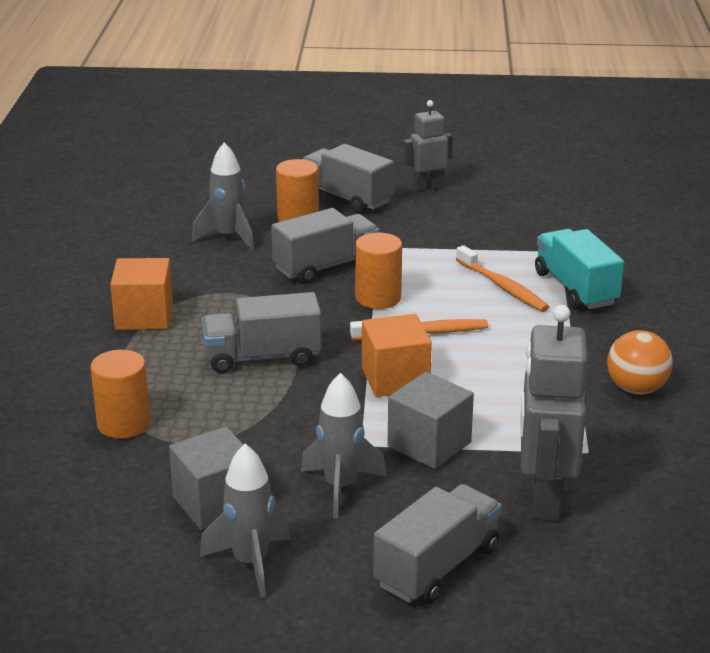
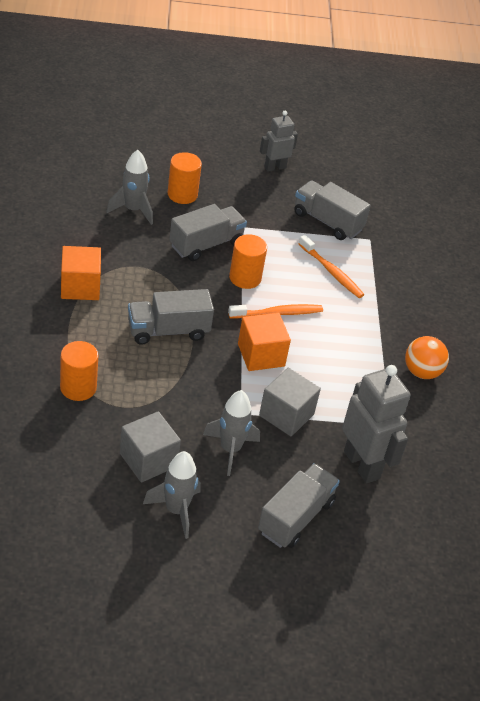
camera: 10 degrees left, 15 degrees up
grey truck [303,144,394,213] -> grey truck moved to [294,180,371,240]
grey robot [521,305,587,521] -> grey robot turned 150 degrees clockwise [342,365,410,483]
turquoise truck [535,229,624,310] -> none

